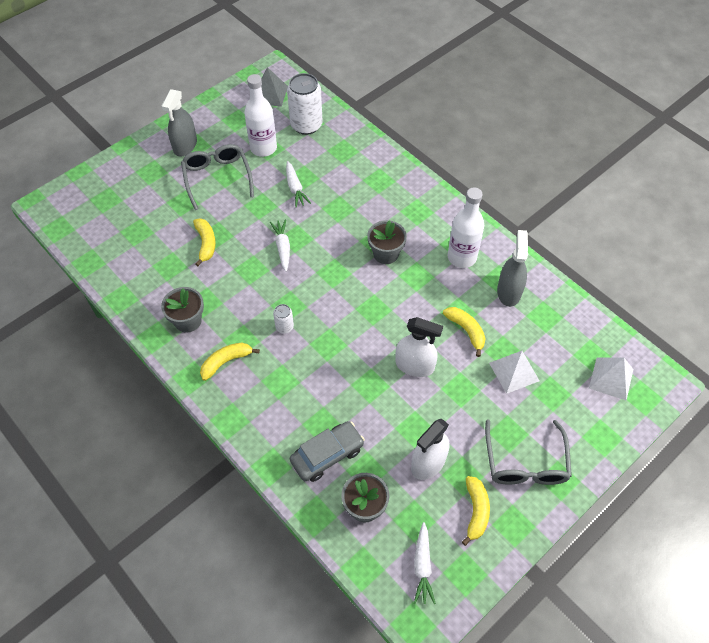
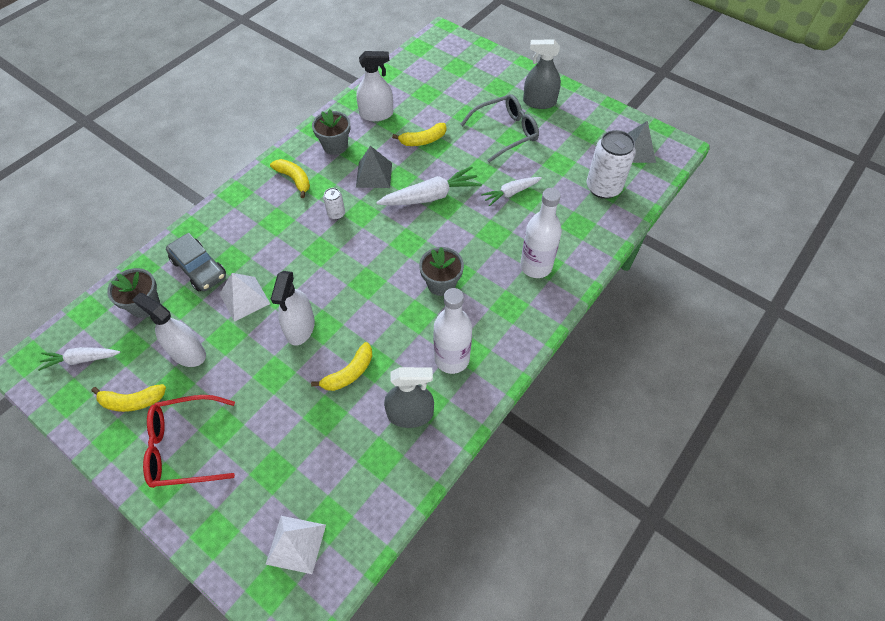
camera: 80 degrees right, 0 degrees up
white bottle [245,74,277,157] -> white bottle moved to [520,188,562,278]
white carrot [270,219,290,272] -> white carrot [376,166,482,206], size x1.61
grey glasses [485,419,572,485] -> red glasses [143,395,235,488]
white pyramid [489,351,539,394] -> white pyramid moved to [220,273,270,322]
none -> white spray bottle [356,51,393,121]
none -> grey pyramid [356,146,392,188]

